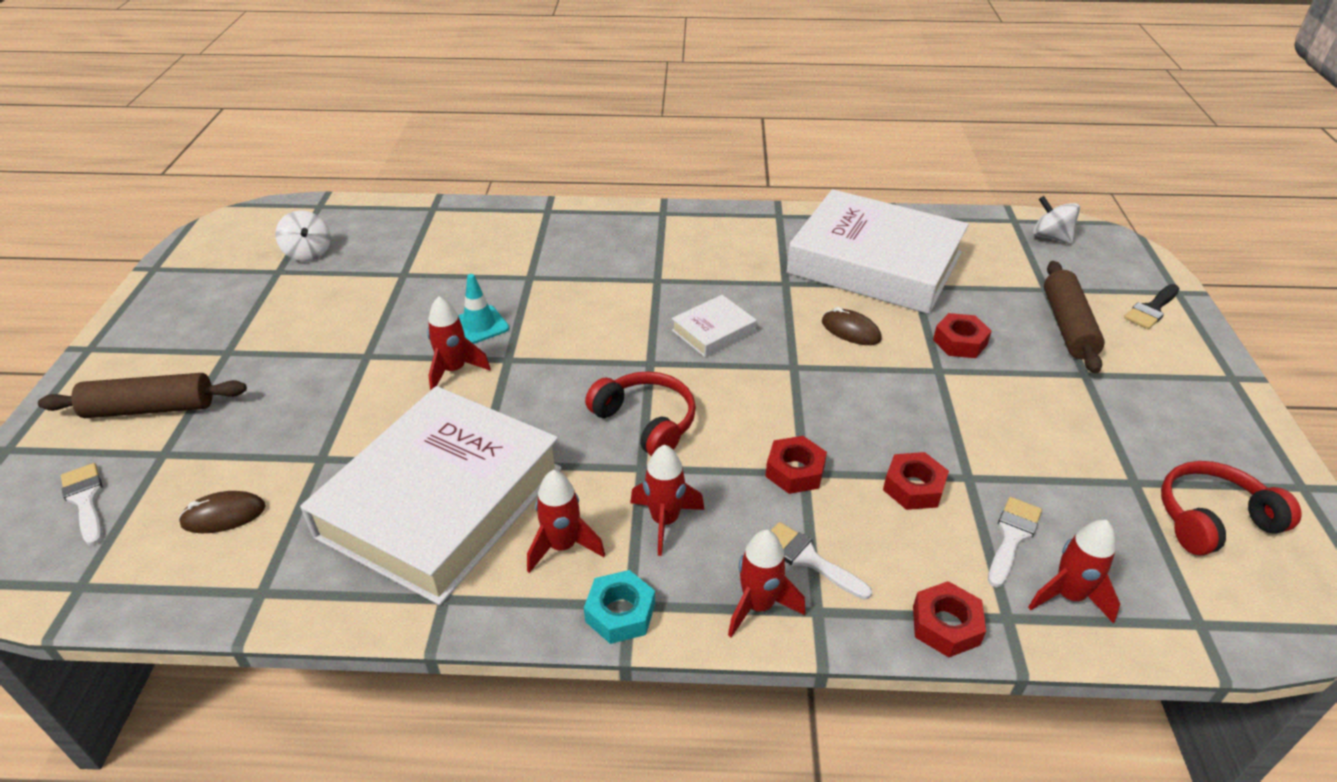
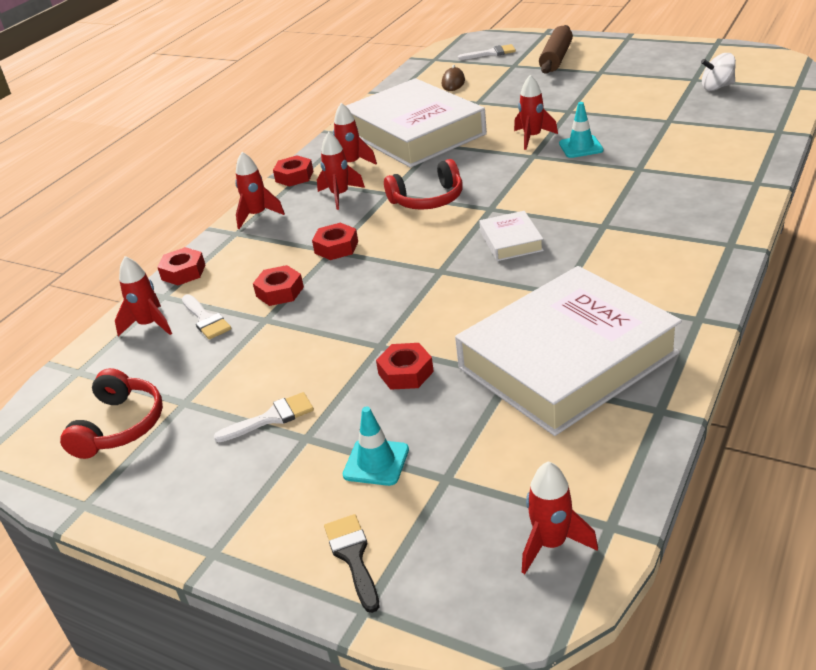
camera: 120 degrees right, 5 degrees down
turquoise nut [584,570,655,644] -> red nut [273,155,314,187]
white brush [771,522,872,600] -> white brush moved to [214,392,314,442]
brown mouse [822,307,882,345] -> none
white spinning top [1033,196,1080,244] -> red rocket [522,461,598,574]
brown rolling pin [1044,261,1105,373] -> turquoise traffic cone [343,406,409,486]

